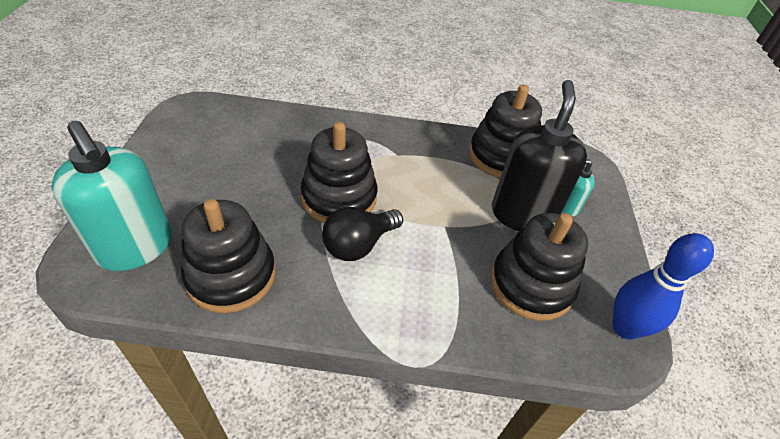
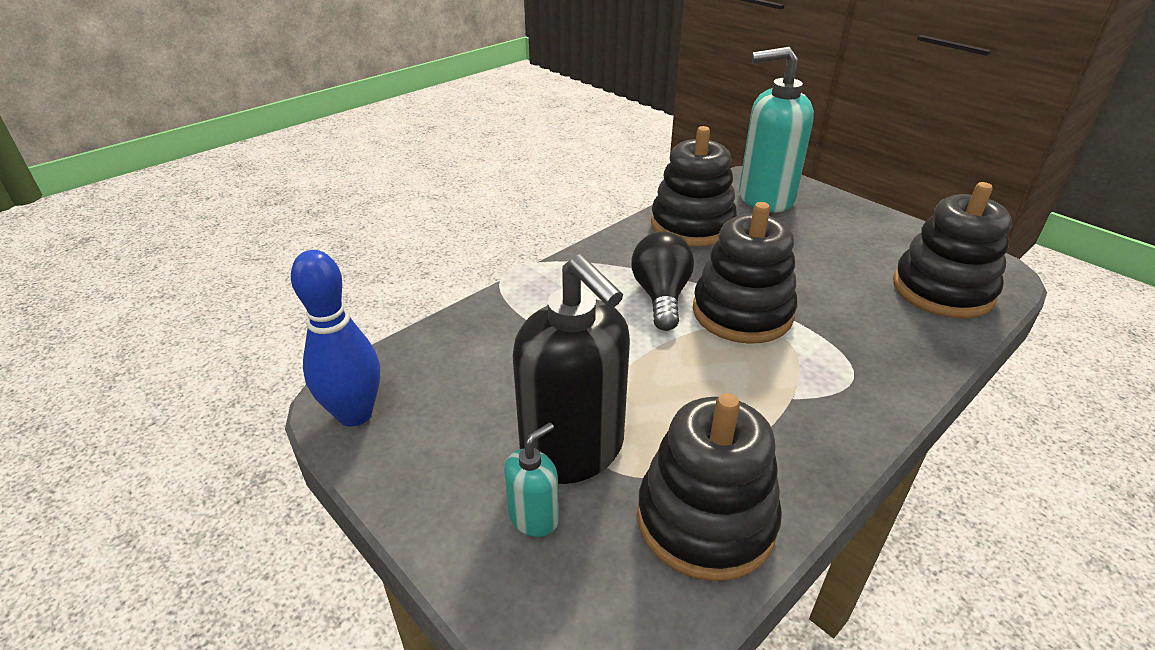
camera: 135 degrees right, 10 degrees down
black stacking toy [491,213,588,321] -> black stacking toy moved to [893,182,1012,318]

